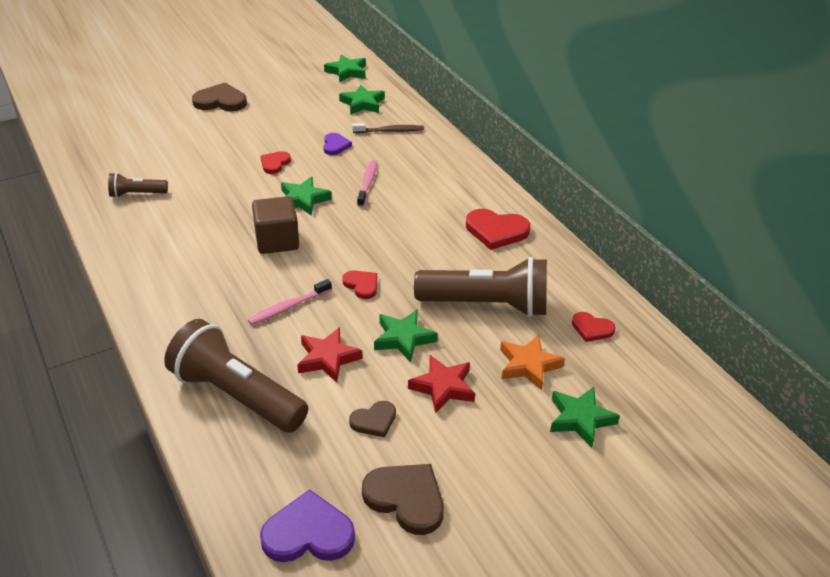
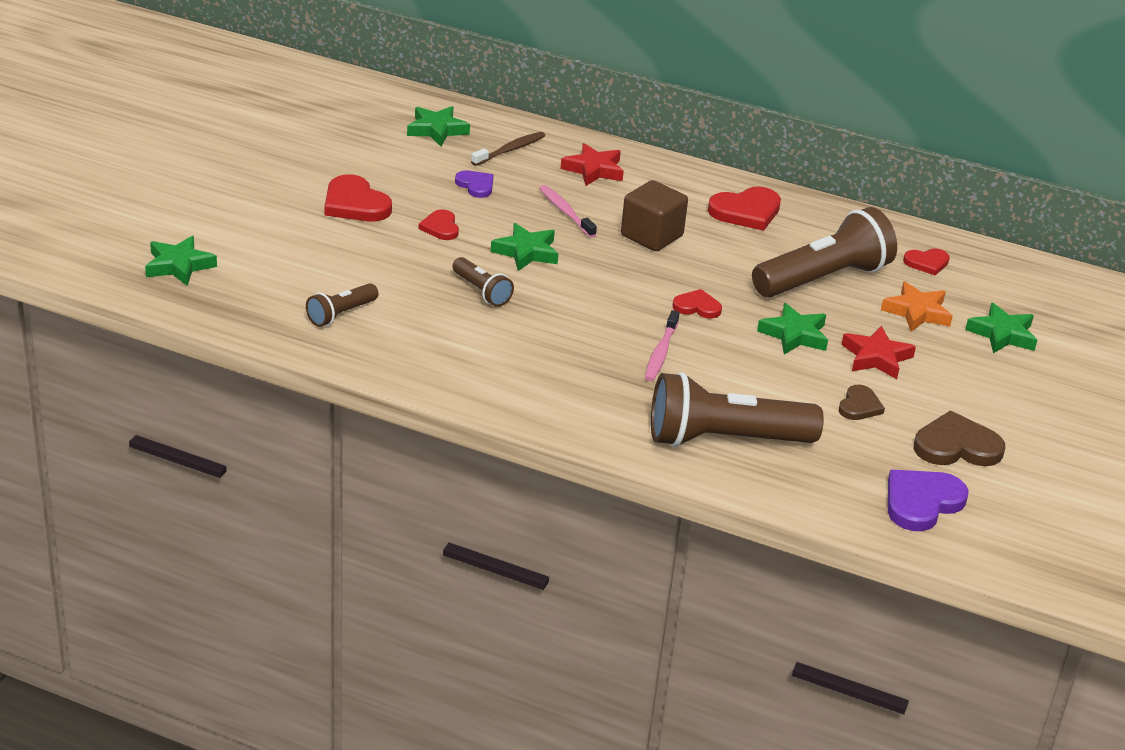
camera: 40 degrees left, 5 degrees down
brown heart [192,83,247,111] -> none
brown cube [252,196,299,254] -> brown cube moved to [621,180,688,251]
red star [297,327,363,383] -> red star moved to [561,143,624,186]
green star [324,54,366,83] -> green star moved to [145,236,217,286]
none -> red heart [324,174,392,221]
none -> brown flashlight [452,257,514,307]

